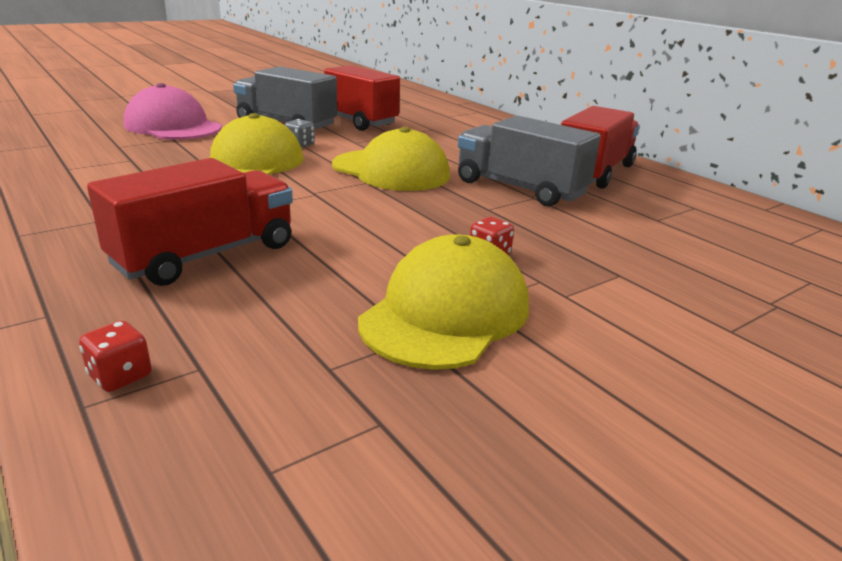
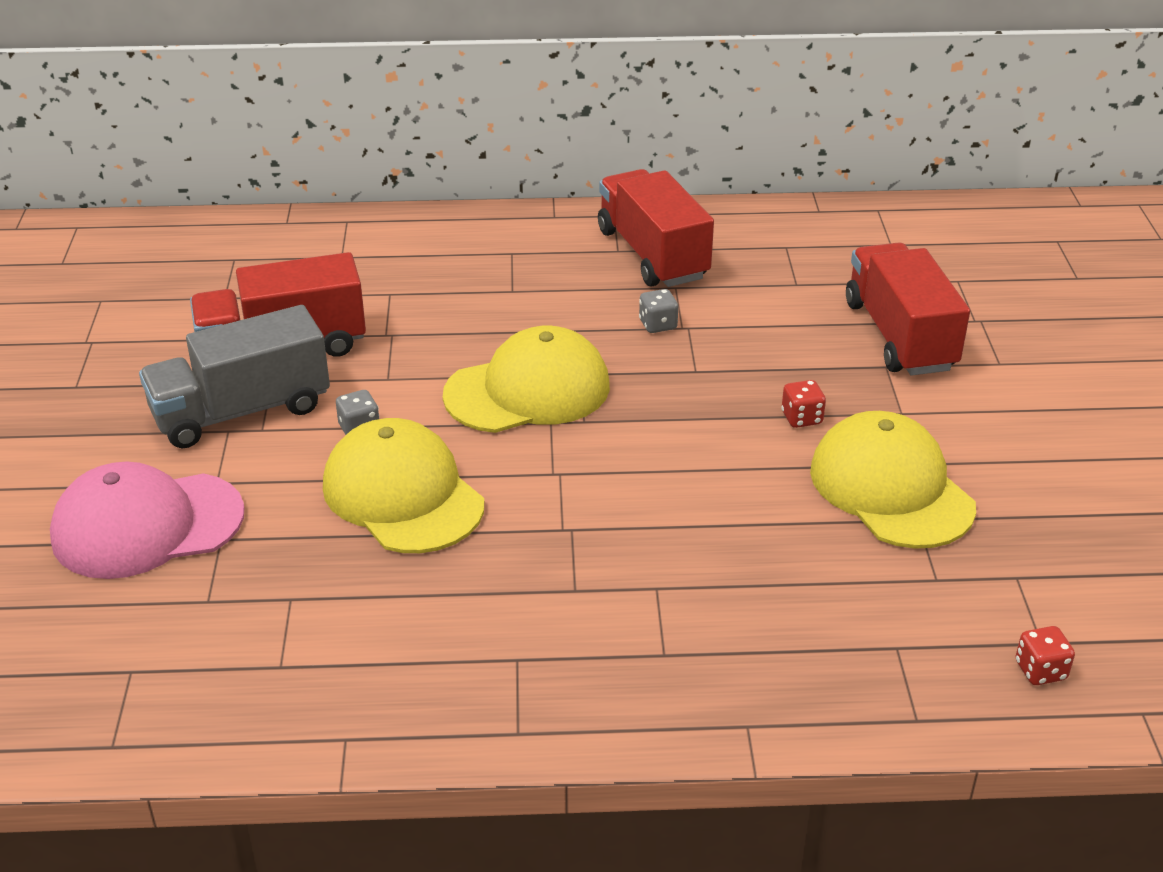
camera: 55 degrees left, 10 degrees up
red dice [79,321,152,392] -> red dice moved to [1016,626,1075,685]
red truck [87,158,293,286] -> red truck moved to [846,243,970,375]
grey truck [458,116,601,206] -> grey dice [639,289,678,333]

